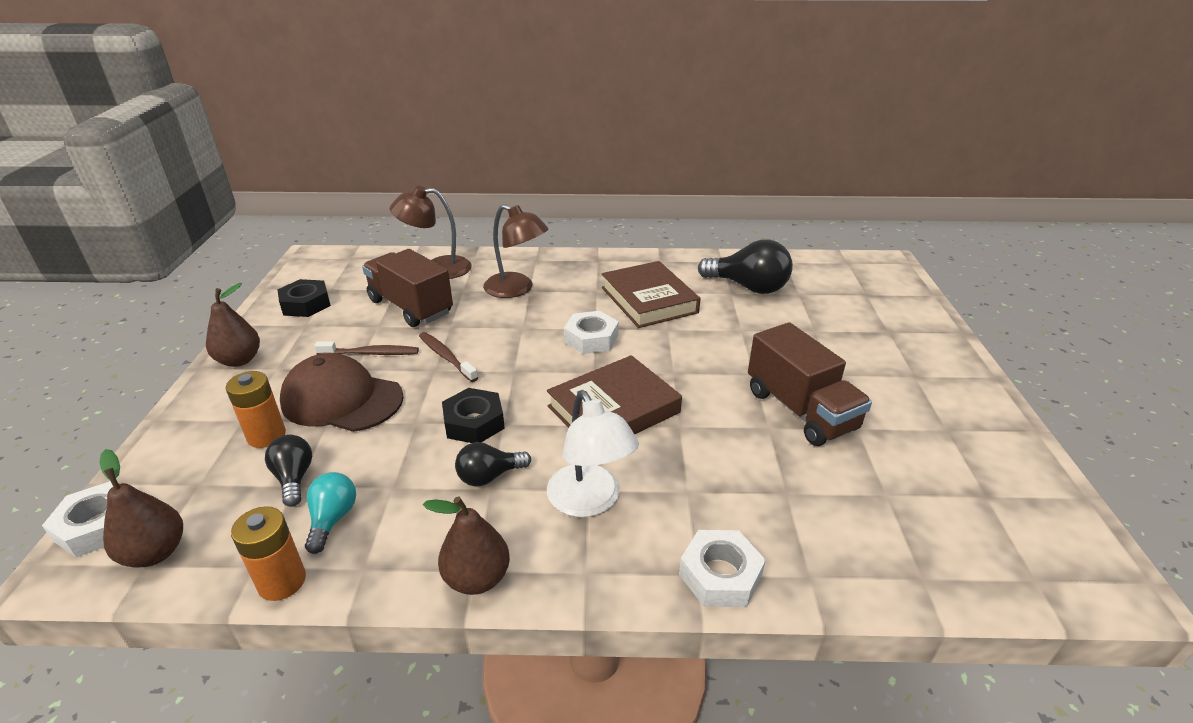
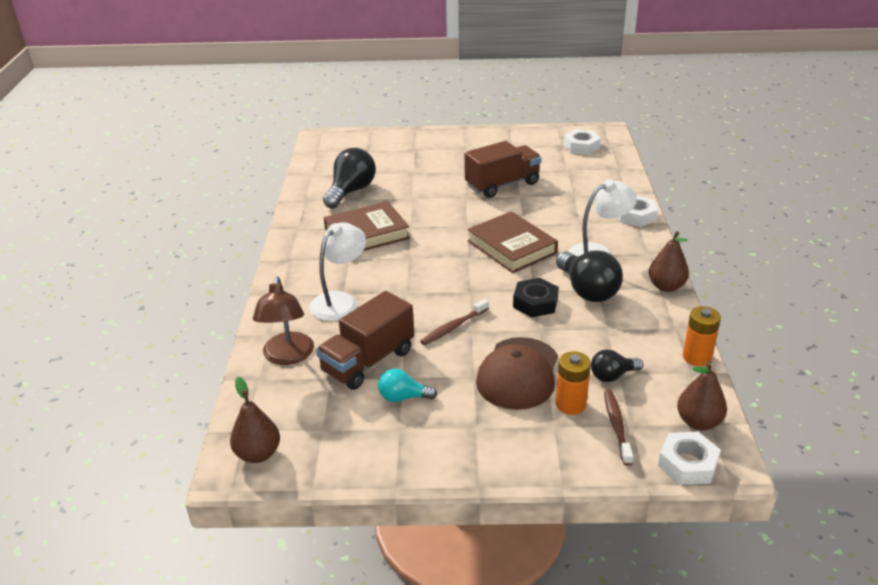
camera: 90 degrees left, 0 degrees up
brown pear [206,283,260,367] -> brown pear moved to [230,377,280,463]
black nut [277,279,331,317] -> none
turquoise light bulb [305,472,356,554] -> turquoise light bulb moved to [378,369,437,402]
brown toothbrush [314,341,419,355] -> brown toothbrush moved to [604,390,633,466]
black light bulb [455,442,531,487] -> black light bulb [556,250,623,302], size x1.78
brown lamp [483,204,548,298] -> white lamp [309,222,366,321]
white nut [564,311,619,354] -> white nut moved to [564,129,601,155]

